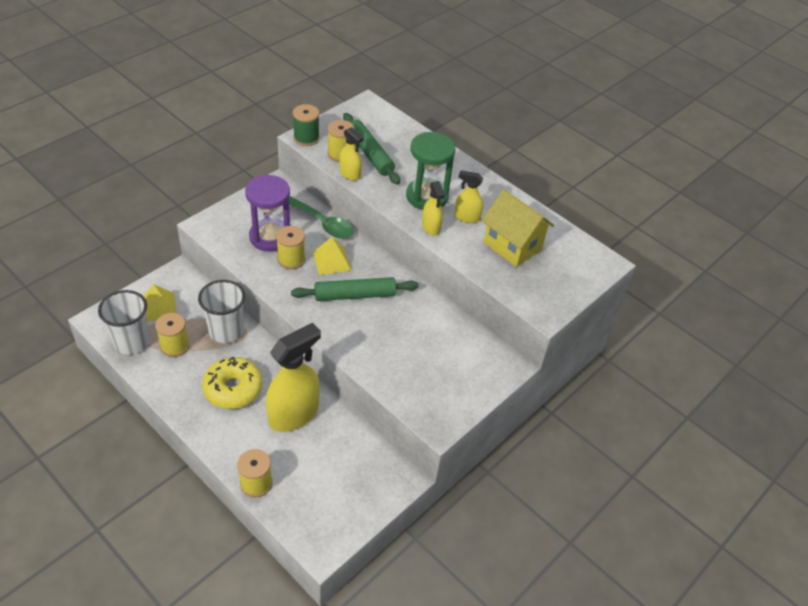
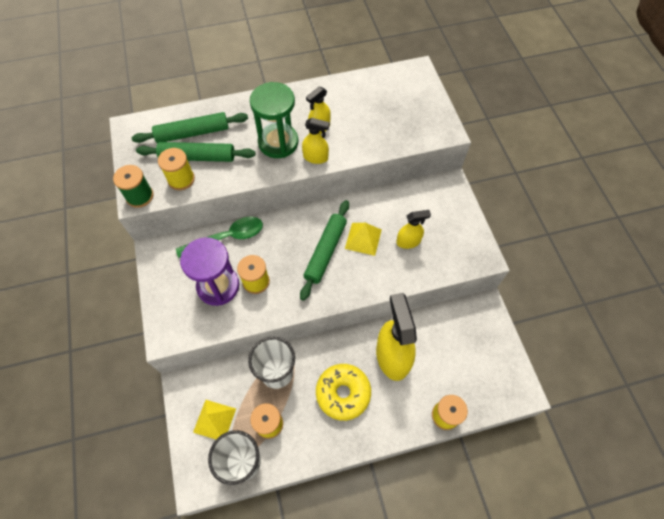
camera: 55 degrees left, 15 degrees up
yellow pyramid [313,237,351,275] -> yellow pyramid moved to [345,223,382,256]
yellow spray bottle [339,127,364,181] -> yellow spray bottle moved to [396,210,431,249]
yellow house [482,189,554,267] -> none
none -> green rolling pin [132,112,248,143]

